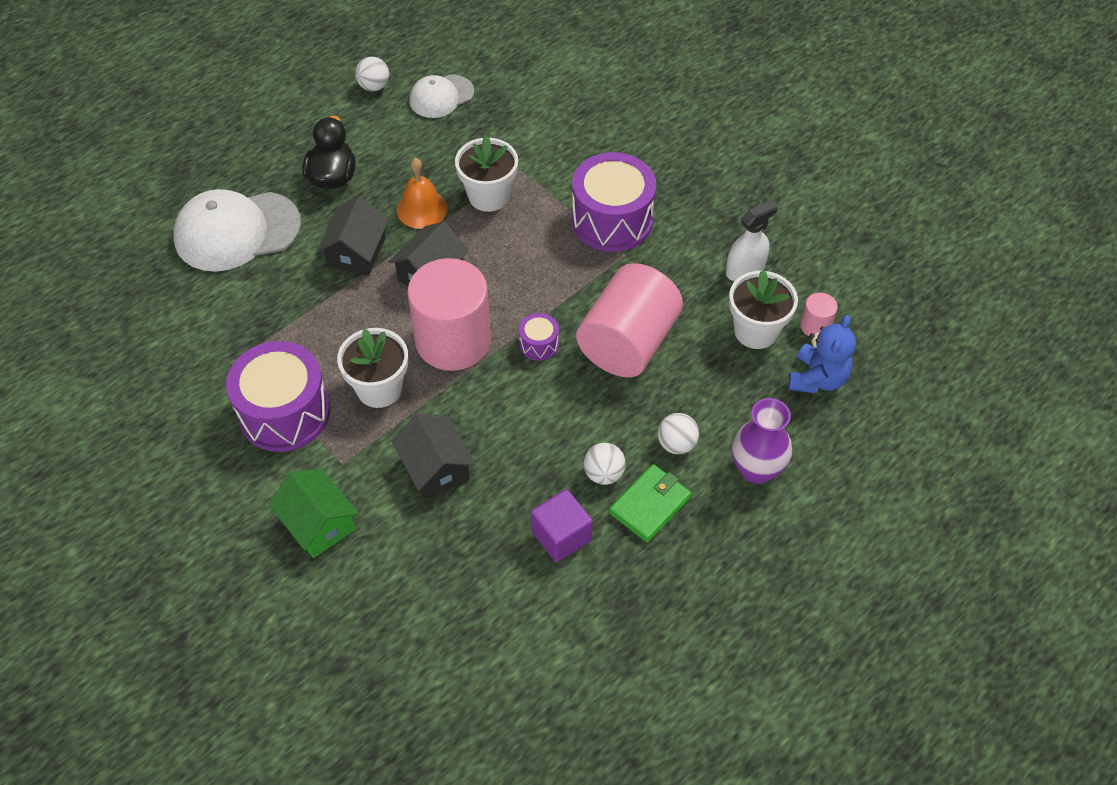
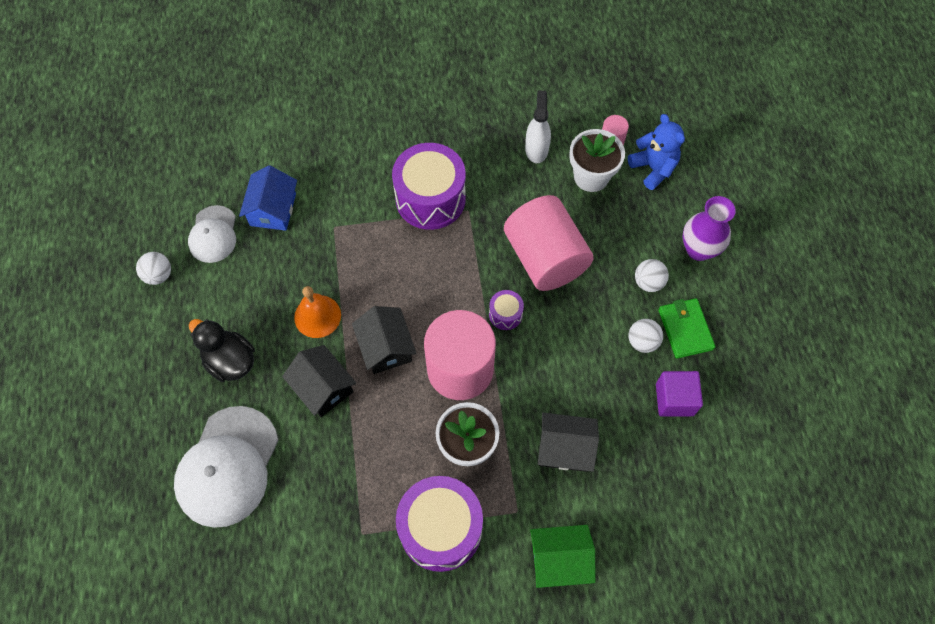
camera: 55 degrees left, 10 degrees up
white flower pot [455,135,518,212] -> none
none -> blue house [239,165,297,231]

